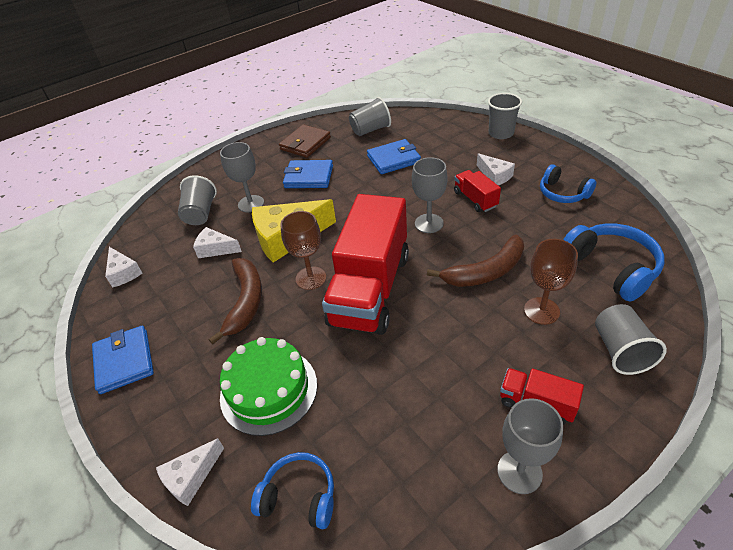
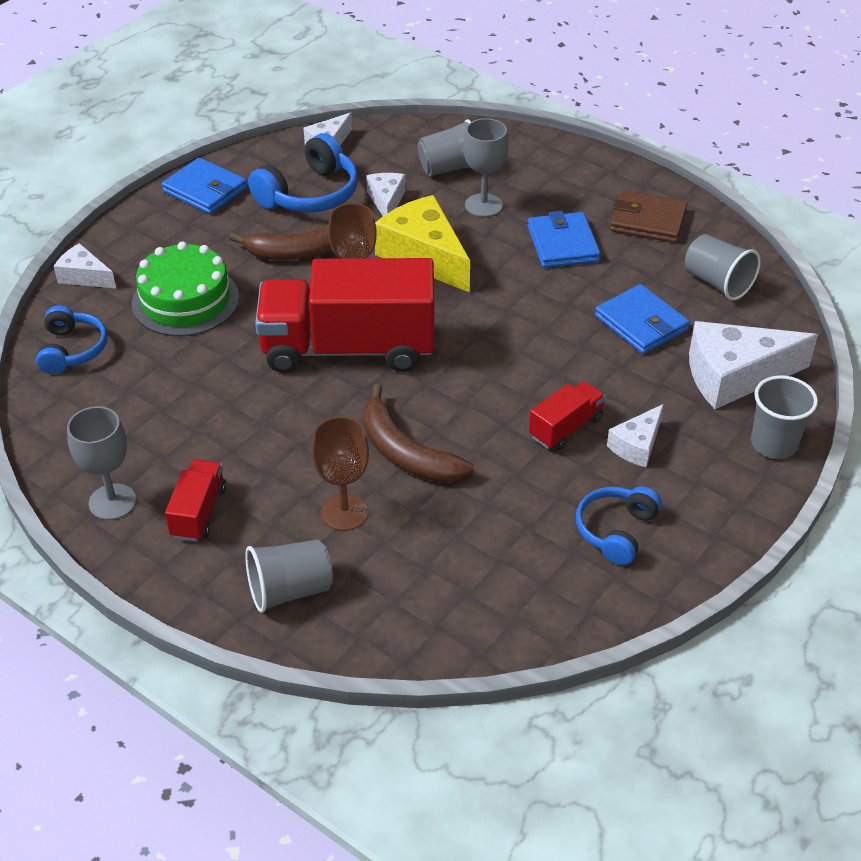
camera: 70 degrees right, 0 degrees up
blue wallet [92,325,154,394] -> blue wallet turned 75 degrees clockwise [162,157,247,214]
grey goblet [412,157,448,233] -> none
blue headphones [563,223,664,302] -> blue headphones moved to [248,133,358,213]
none -> white cheese [689,321,818,409]

